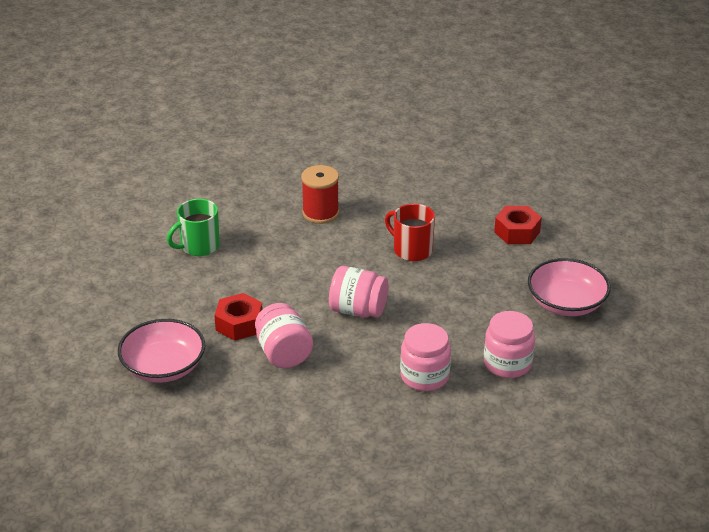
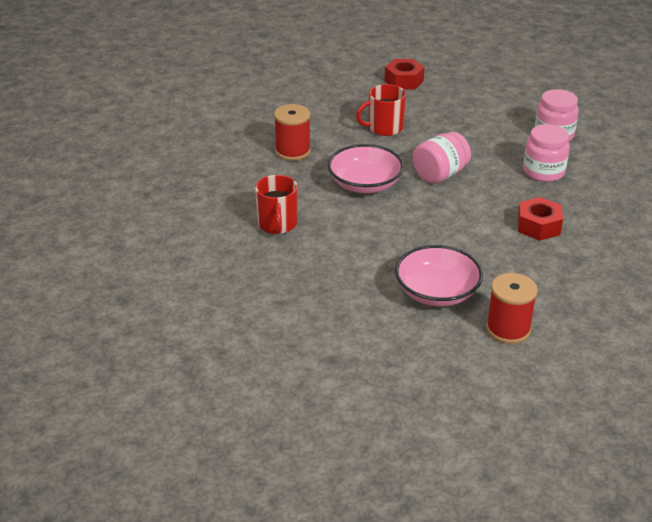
camera: 60 degrees left, 0 degrees up
green mug [167,199,220,256] -> red mug [255,175,298,234]
red nut [214,293,263,341] -> red nut moved to [518,197,563,241]
pink jar [255,303,313,368] -> none
pink bowl [528,258,611,316] -> pink bowl moved to [328,144,404,193]
none -> red spool [486,273,538,344]

